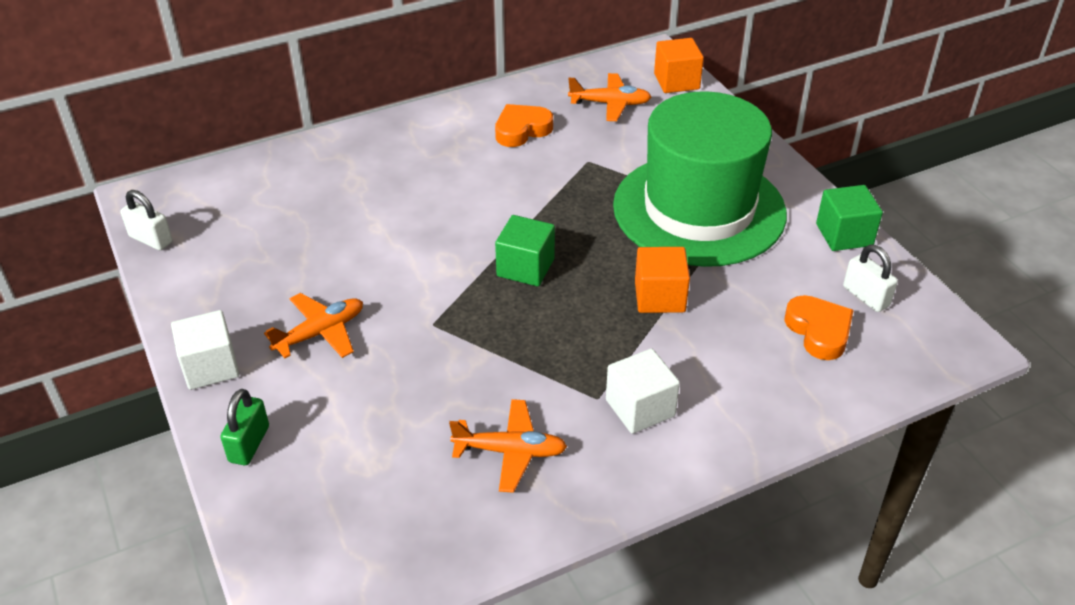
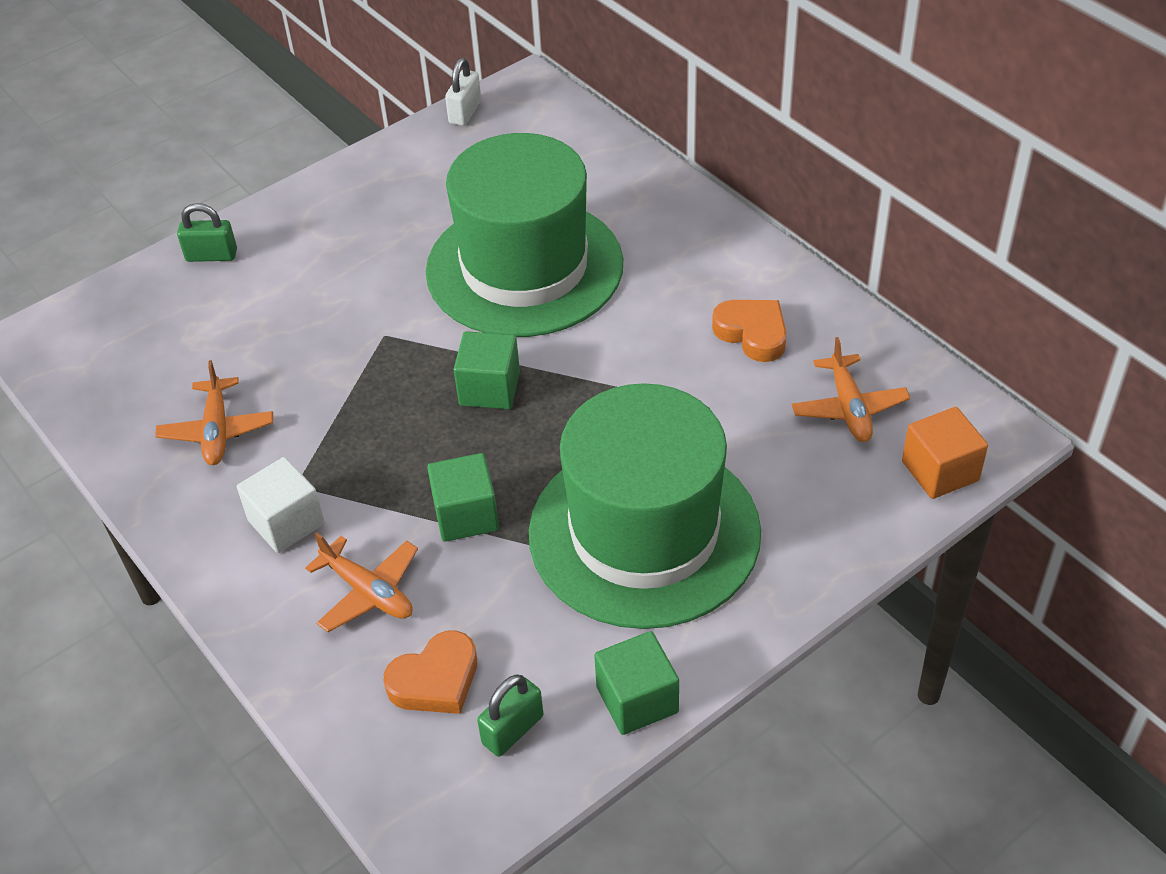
camera: 80 degrees right, 5 degrees up
white cube [171,310,239,390] -> none
orange plane [264,293,363,358] -> orange plane moved to [305,532,418,632]
orange cube [635,247,690,313] -> green cube [427,453,499,542]
white padlock [843,245,898,312] -> green padlock [477,675,543,757]
none -> green hat [426,133,623,337]

